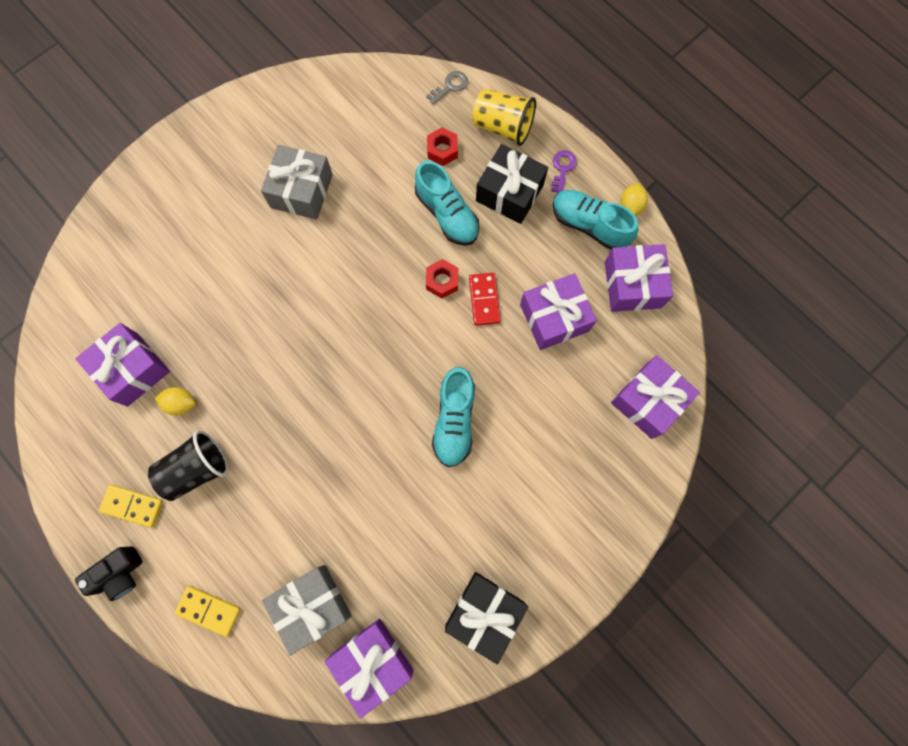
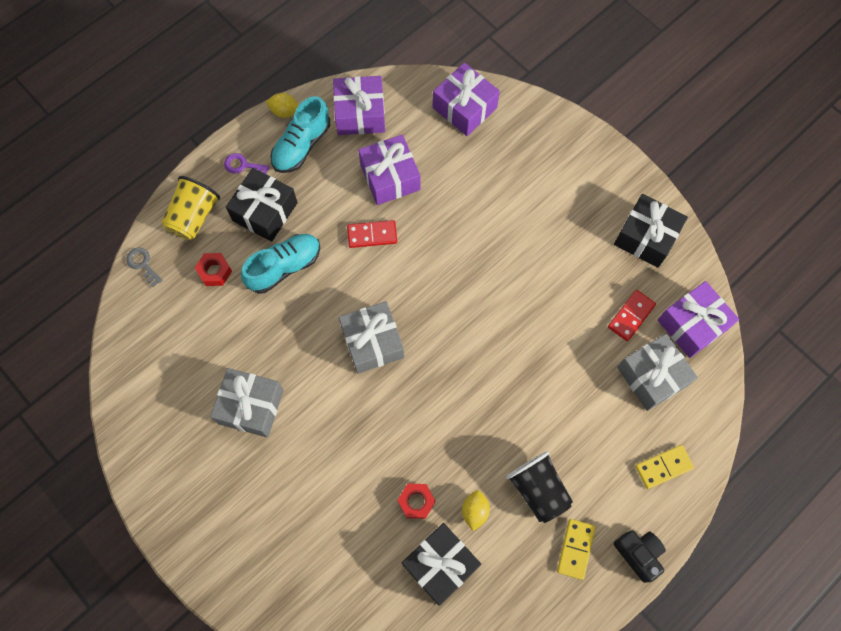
camera: 90 degrees left, 5 degrees down
purple gift [75,323,170,407] -> black gift [402,523,481,606]
yellow domino [175,586,240,637] -> yellow domino turned 45 degrees clockwise [635,445,694,489]
red nut [426,259,458,299] -> red nut moved to [398,484,435,519]
turquoise shoe [432,367,475,467] -> none
none -> grey gift [339,301,404,374]
none -> red domino [608,290,656,341]

